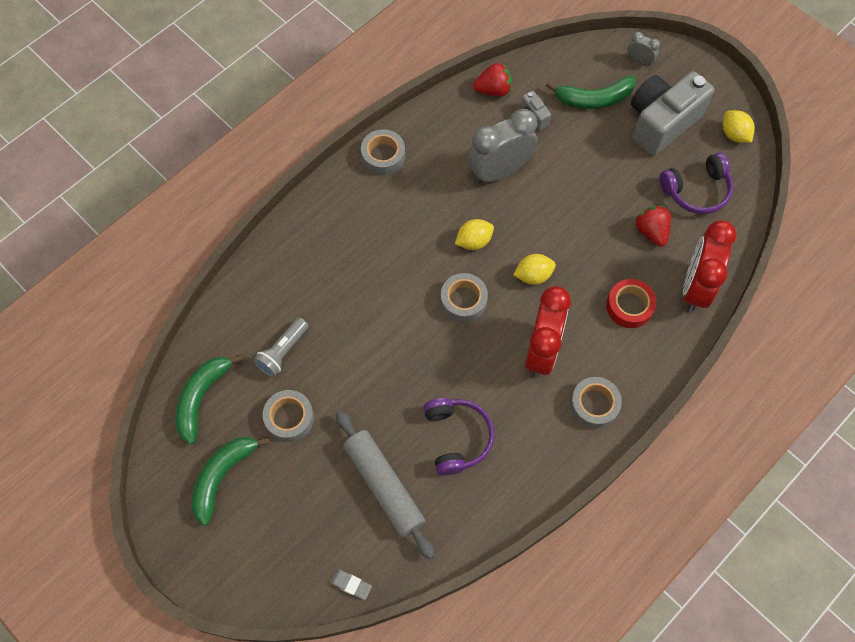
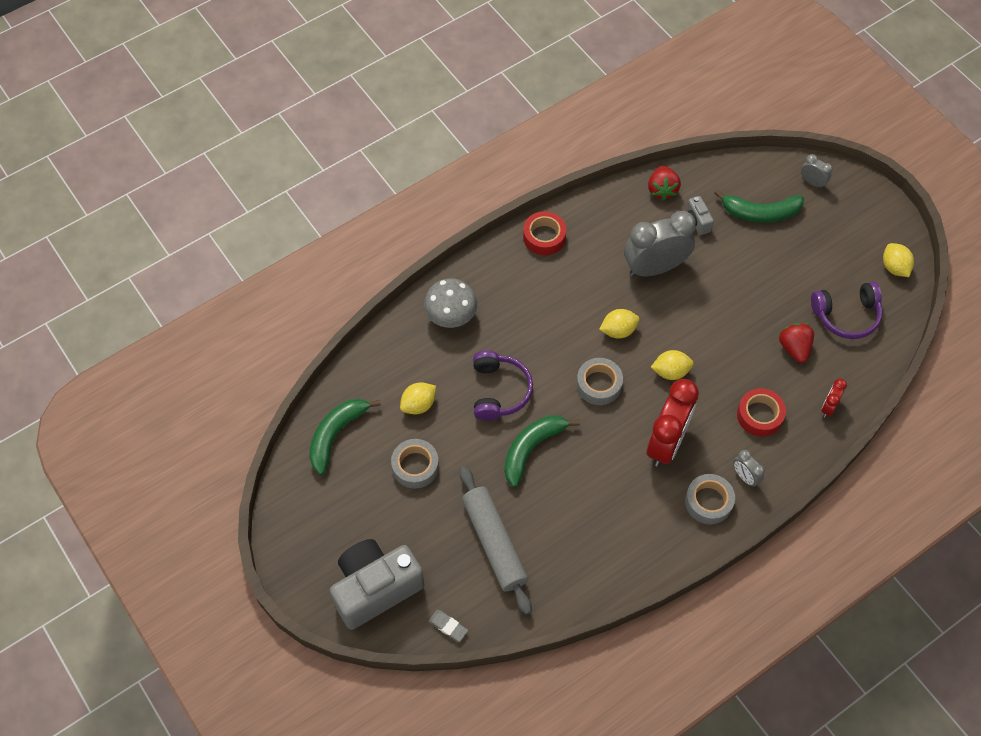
camera: 10 degrees right, 5 degrees down
green banana [192,437,270,526] -> green banana moved to [504,415,580,487]
grey flashlight [253,318,309,377] -> yellow lemon [400,383,436,414]
grey tape [361,129,405,175] -> red tape [523,211,566,255]
purple headphones [424,398,494,476] -> purple headphones moved to [473,350,533,421]
red strawberry [473,63,511,96] -> red strawberry turned 90 degrees clockwise [648,166,681,200]
grey camera [631,71,714,156] -> grey camera moved to [330,539,425,630]
red clock [683,220,737,311] -> red clock [821,379,847,417], size x0.46
none -> grey mushroom [424,278,477,328]
none -> grey clock [733,450,765,487]

